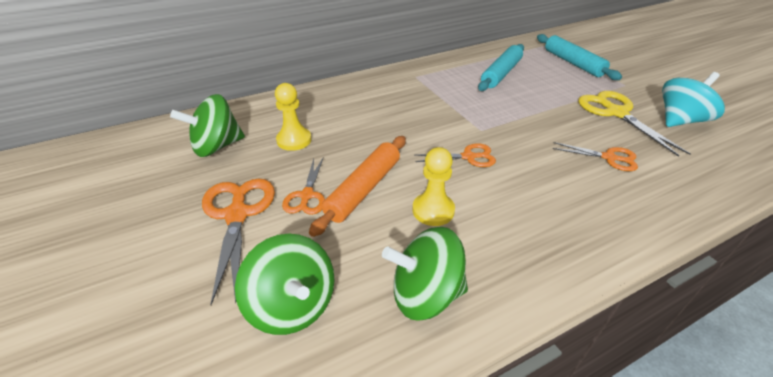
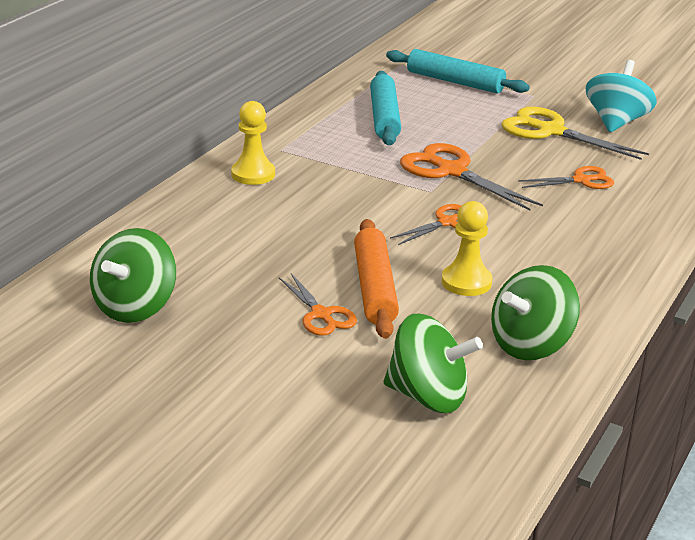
camera: 35 degrees left, 10 degrees down
orange scissors [202,179,275,305] -> orange scissors moved to [400,143,543,211]
yellow pawn [275,83,312,151] -> yellow pawn moved to [231,101,275,185]

